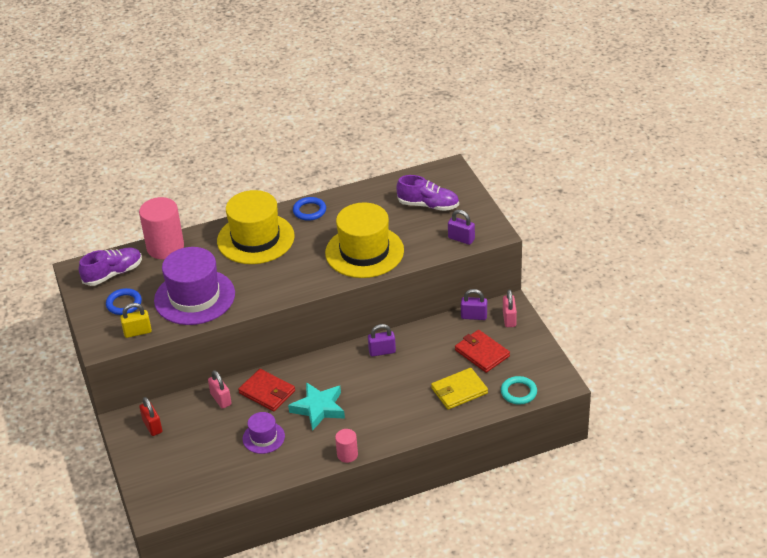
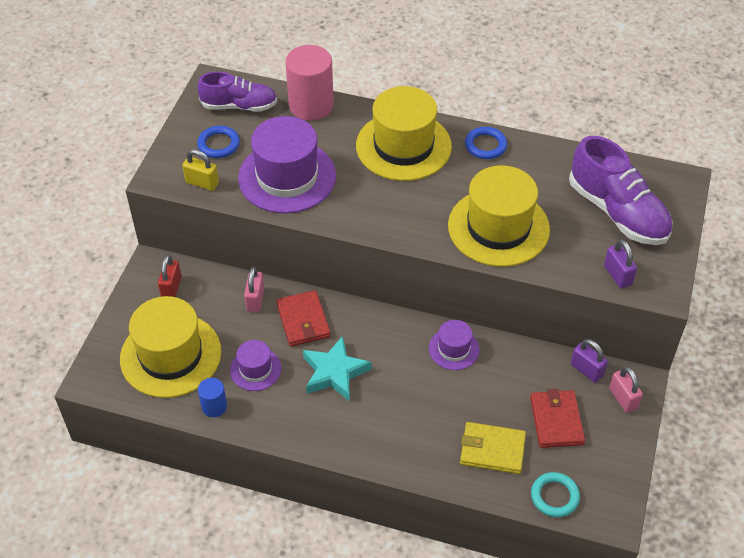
camera: 35 degrees right, 10 degrees up
pink cylinder [335,429,358,463] -> none
purple padlock [368,324,396,357] -> purple hat [429,320,479,370]
purple shoe [397,175,459,211] -> purple shoe [569,136,673,245], size x1.52
pink padlock [503,289,517,327] -> pink padlock turned 60 degrees counterclockwise [609,366,643,413]
none -> yellow hat [120,296,221,398]
none -> blue cylinder [198,378,227,417]

